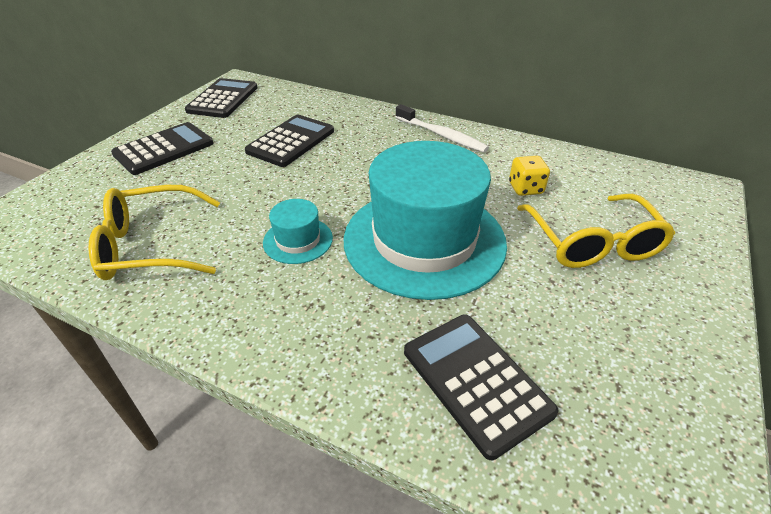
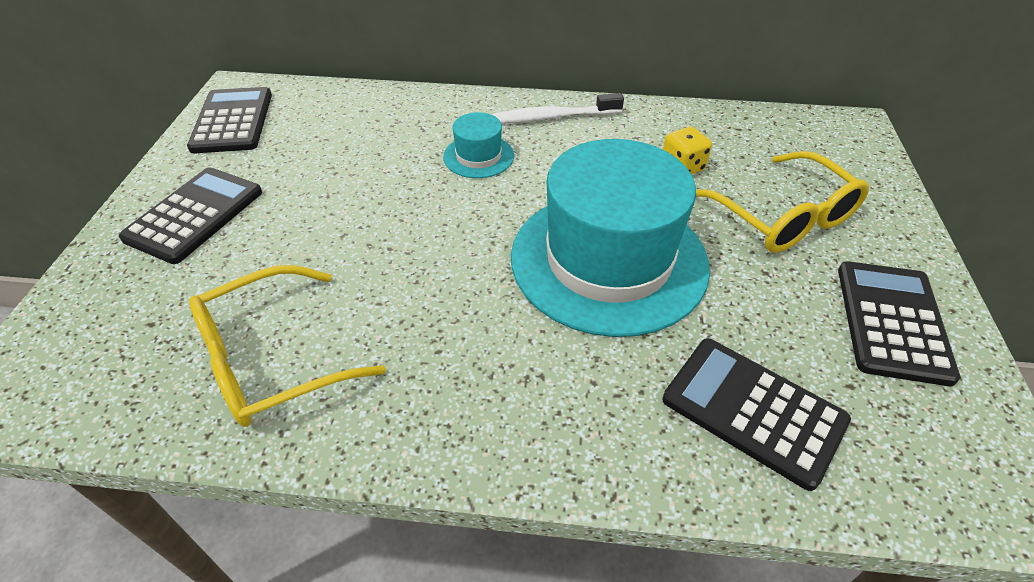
camera: 20 degrees left, 5 degrees up
black calculator [245,115,334,167] -> black calculator moved to [838,261,960,386]
turquoise hat [263,199,333,264] -> turquoise hat moved to [443,112,514,178]
white toothbrush [396,104,489,153] -> white toothbrush turned 150 degrees clockwise [491,93,624,124]

